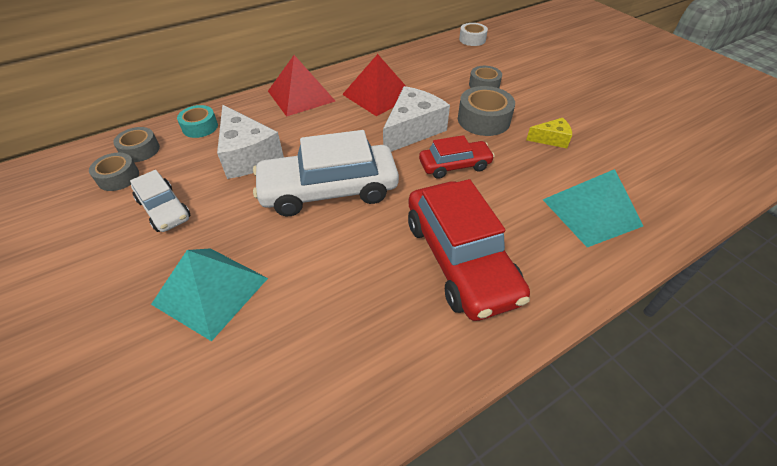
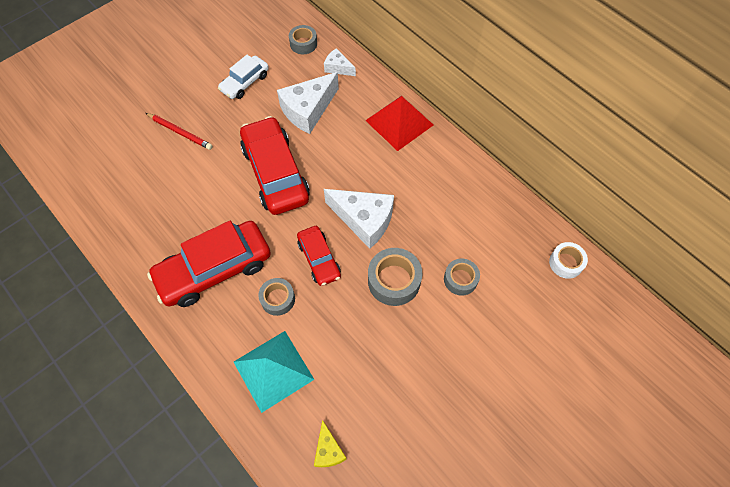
camera: 80 degrees right, 15 degrees up
grey tape [89,153,139,191] -> grey tape moved to [258,278,295,316]
turquoise pyramid [151,248,268,341] -> red pencil [146,113,213,150]
turquoise tape [177,105,218,138] -> white cheese [324,48,356,76]
white car [253,130,399,216] -> red car [240,116,310,215]
red pyramid [342,54,407,116] -> none
yellow cheese [526,118,572,148] -> yellow cheese moved to [314,420,347,467]

